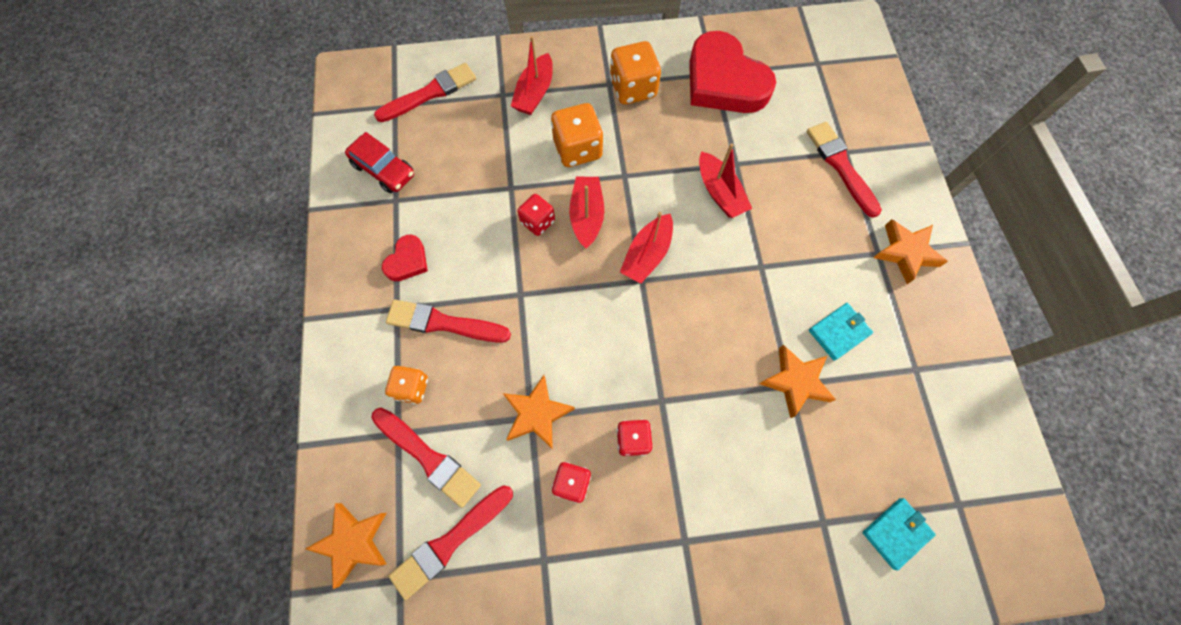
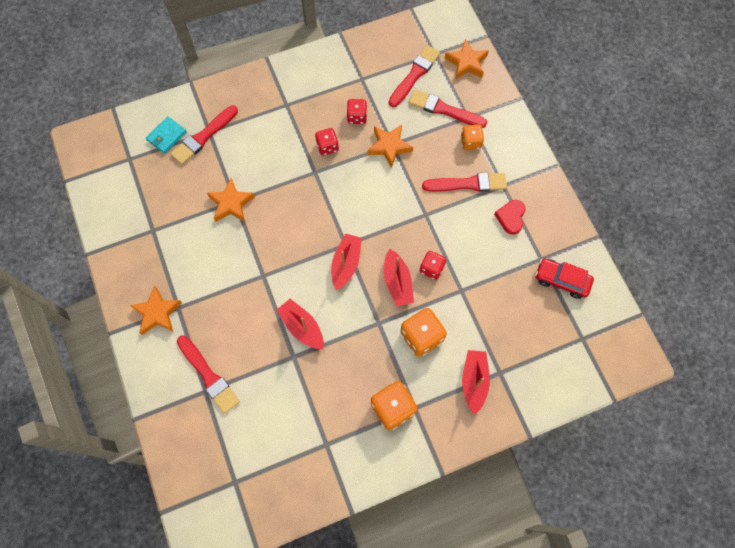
camera: 165 degrees right, 0 degrees up
red brush [374,63,476,122] -> red brush moved to [170,105,238,165]
red heart [689,31,776,113] -> none
turquoise wallet [809,303,873,361] -> none

